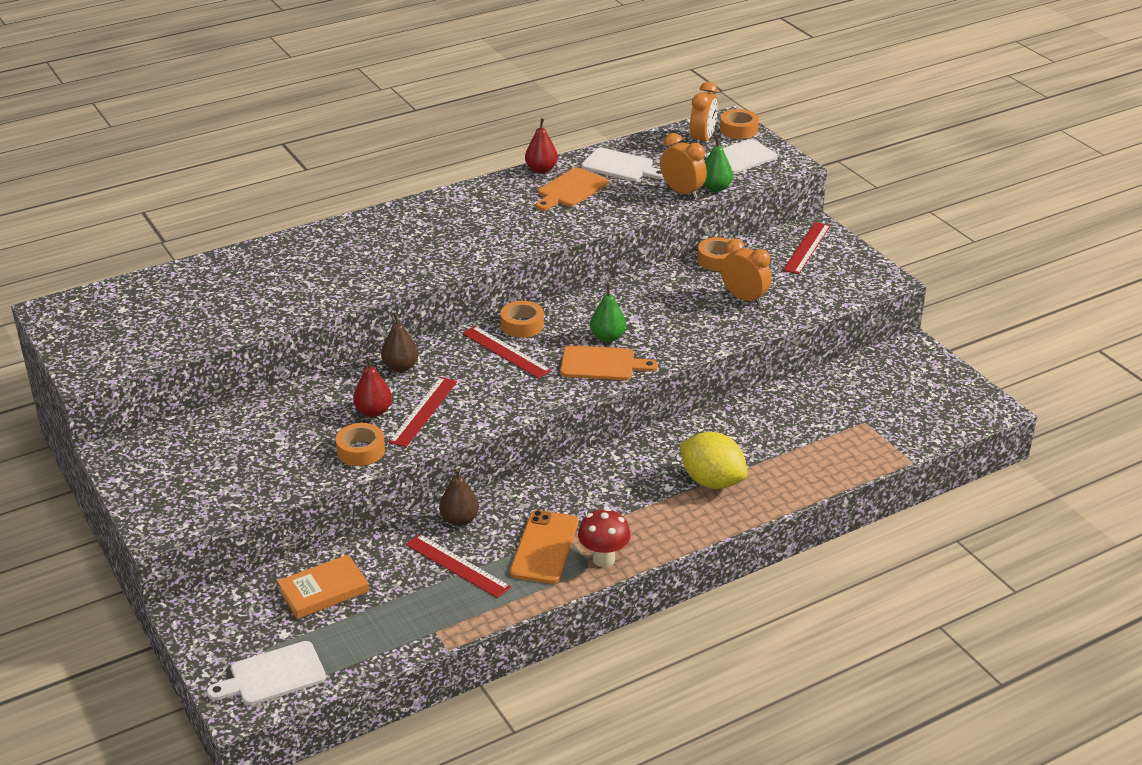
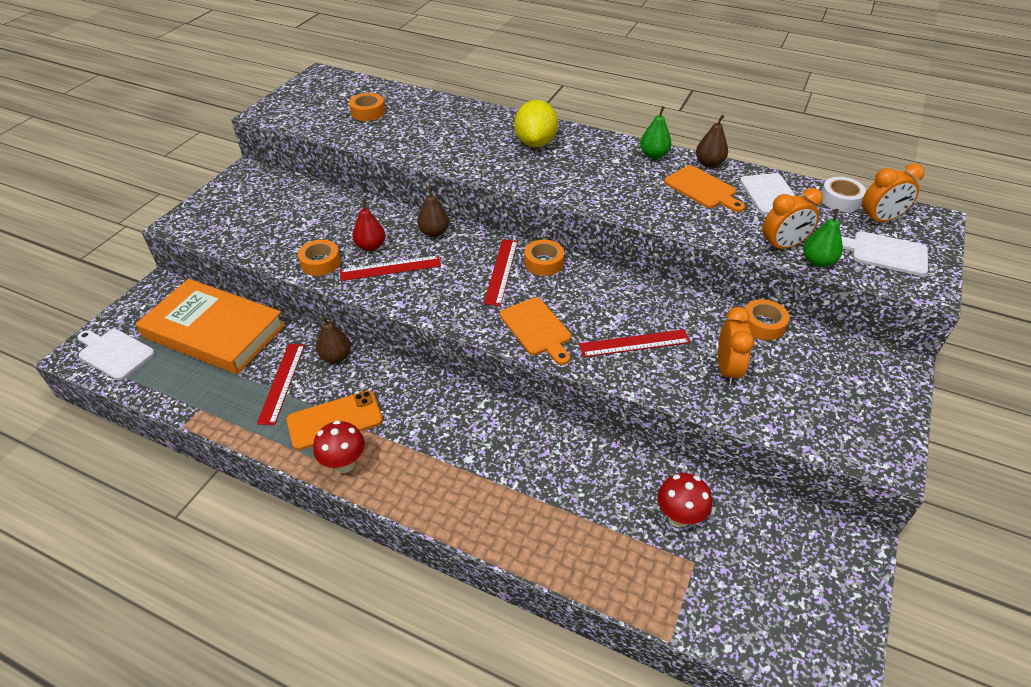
camera: 55 degrees right, 10 degrees up
orange book [277,555,369,619] -> orange book [136,279,285,374], size x1.95
red pear [525,118,558,173] -> brown pear [696,115,728,168]
orange cutting board [536,167,609,211] -> orange cutting board turned 135 degrees counterclockwise [664,165,745,212]
green pear [590,284,626,342] -> green pear moved to [640,106,672,159]
orange clock [660,133,707,199] -> orange clock turned 60 degrees clockwise [763,188,823,251]
yellow lemon [680,432,747,489] -> yellow lemon moved to [515,100,558,147]
orange tape [720,109,759,139] -> orange tape moved to [349,93,385,121]
red ruler [783,222,830,274] -> red ruler moved to [579,329,690,357]
none -> red mushroom [657,473,712,528]
none -> white tape [821,177,866,212]

